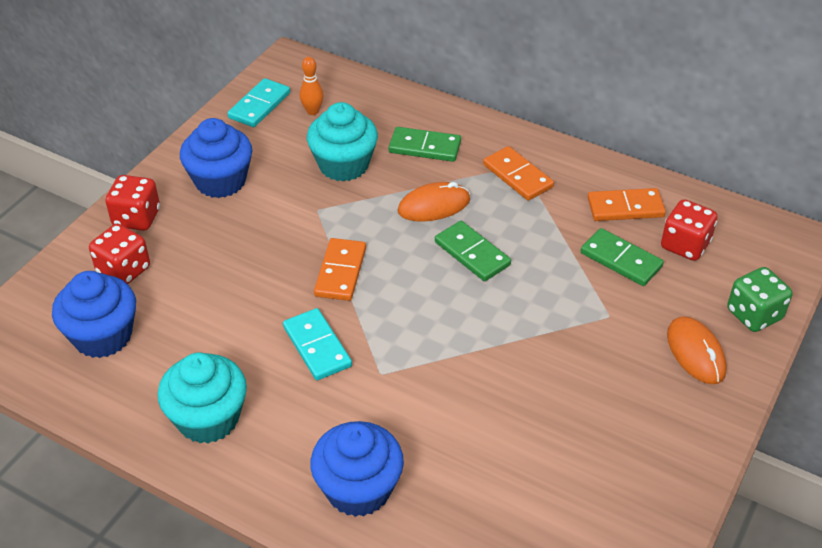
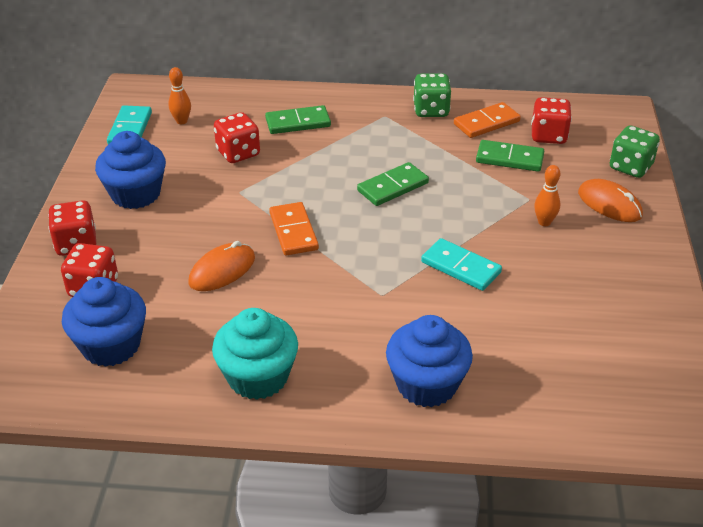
camera: 25 degrees left, 5 degrees down
turquoise domino [283,308,352,380] -> turquoise domino moved to [421,238,502,291]
turquoise cupcake [307,102,378,181] -> red dice [214,112,260,163]
orange mouse [398,182,470,222] -> orange mouse moved to [188,241,255,291]
green domino [435,221,511,281] -> green domino turned 60 degrees counterclockwise [357,162,429,206]
orange domino [483,146,554,201] -> none
none -> green dice [413,73,451,117]
none -> orange bowling pin [534,165,560,226]

